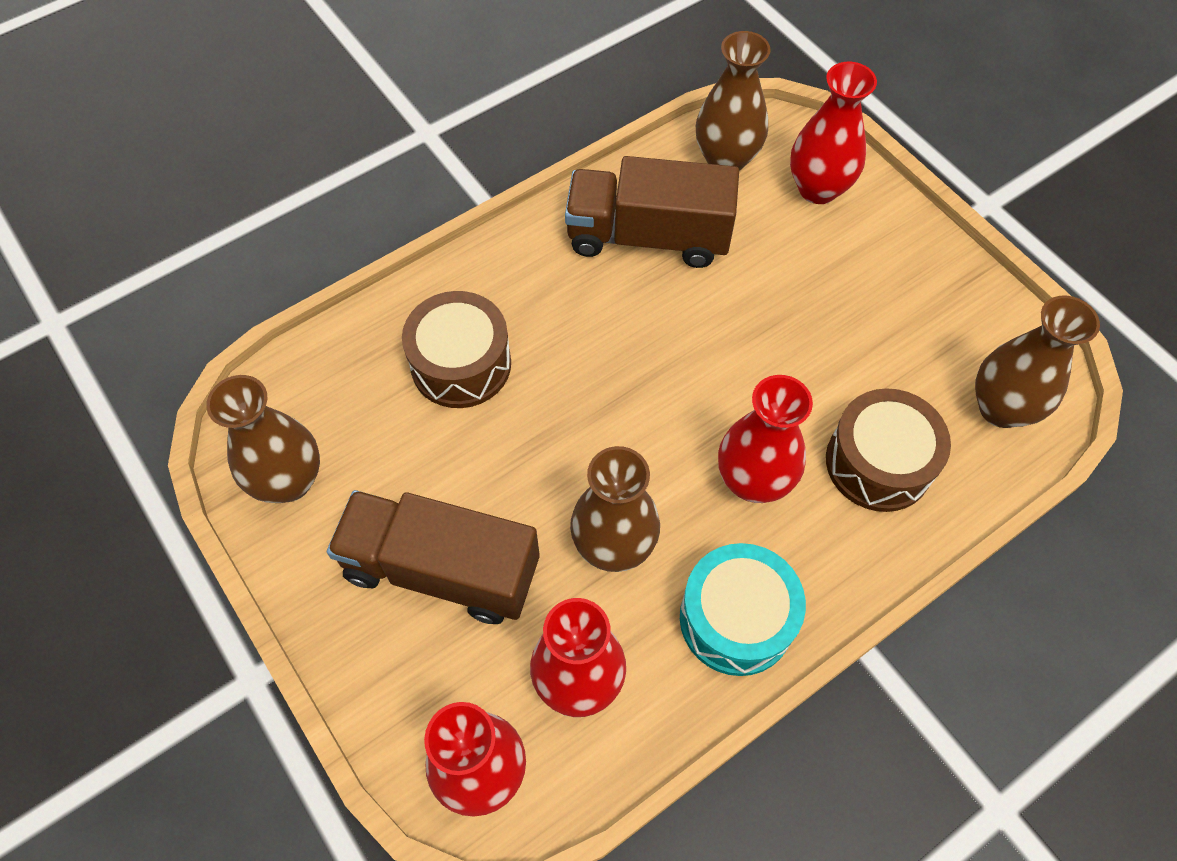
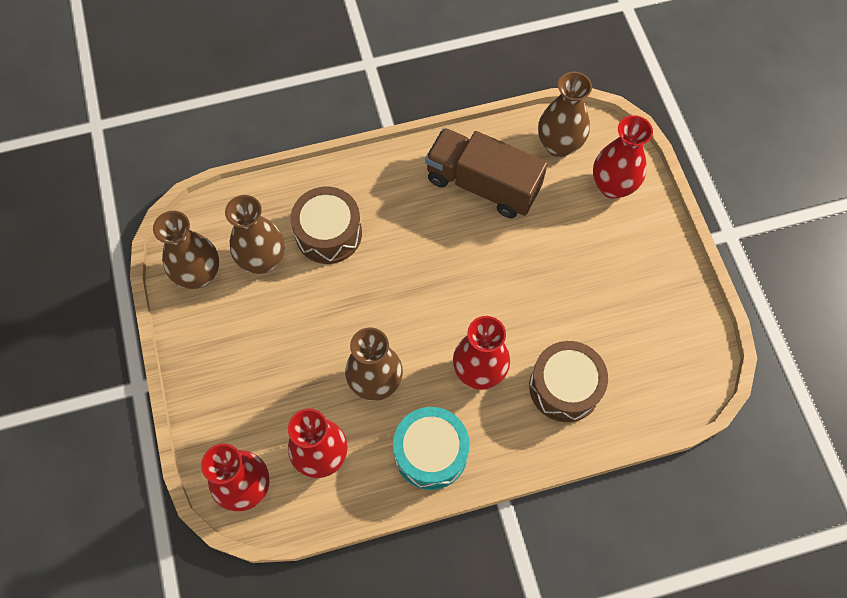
camera: 20 degrees right, 5 degrees up
brown truck [327,490,540,624] -> none
brown vase [975,296,1100,428] -> brown vase moved to [225,195,285,274]

